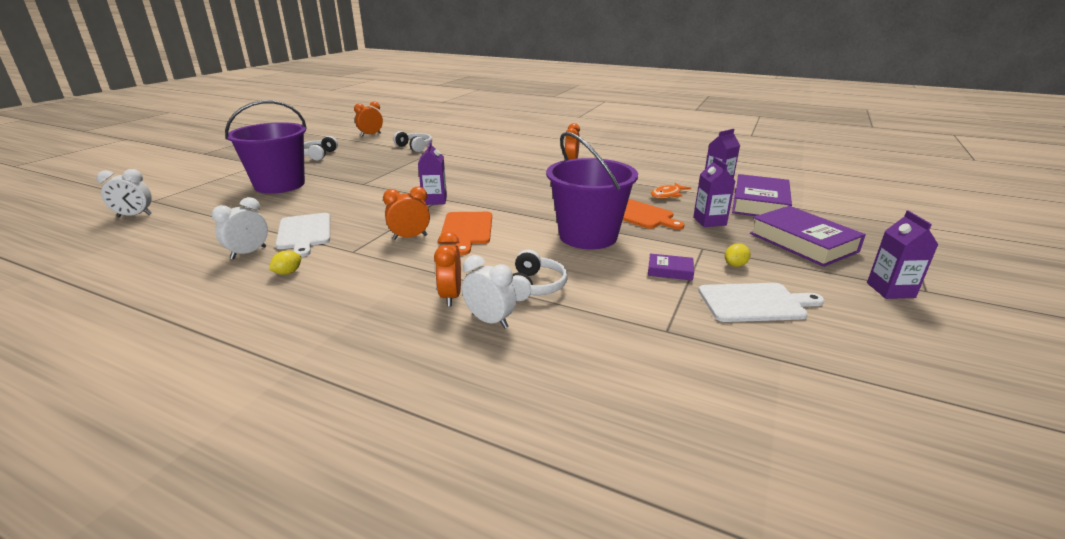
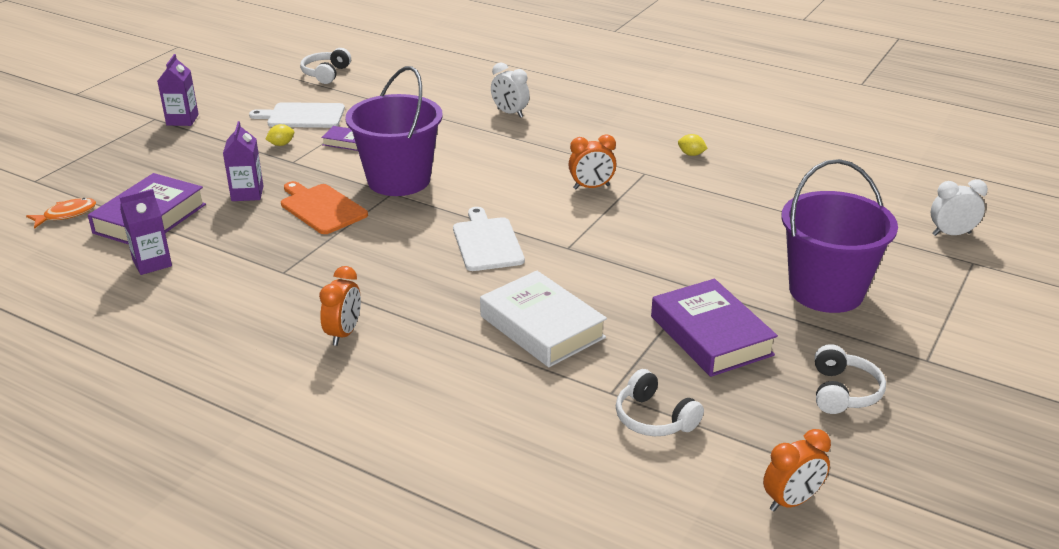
camera: 175 degrees left, 5 degrees up
white clock [212,197,268,259] -> none
yellow lemon [269,250,301,275] -> yellow lemon turned 75 degrees clockwise [678,134,708,156]
white cutting board [276,213,330,257] -> white cutting board moved to [453,207,525,271]
purple carton [418,141,447,205] -> none
orange clock [434,232,461,307] -> none
orange cutting board [441,212,492,255] -> none
white headphones [512,250,568,301] -> white headphones moved to [300,48,351,84]
orange fish [651,183,691,199] -> orange fish moved to [26,198,96,229]
purple book [750,206,866,267] -> purple book moved to [651,279,778,377]
none -> white book [480,270,607,367]

